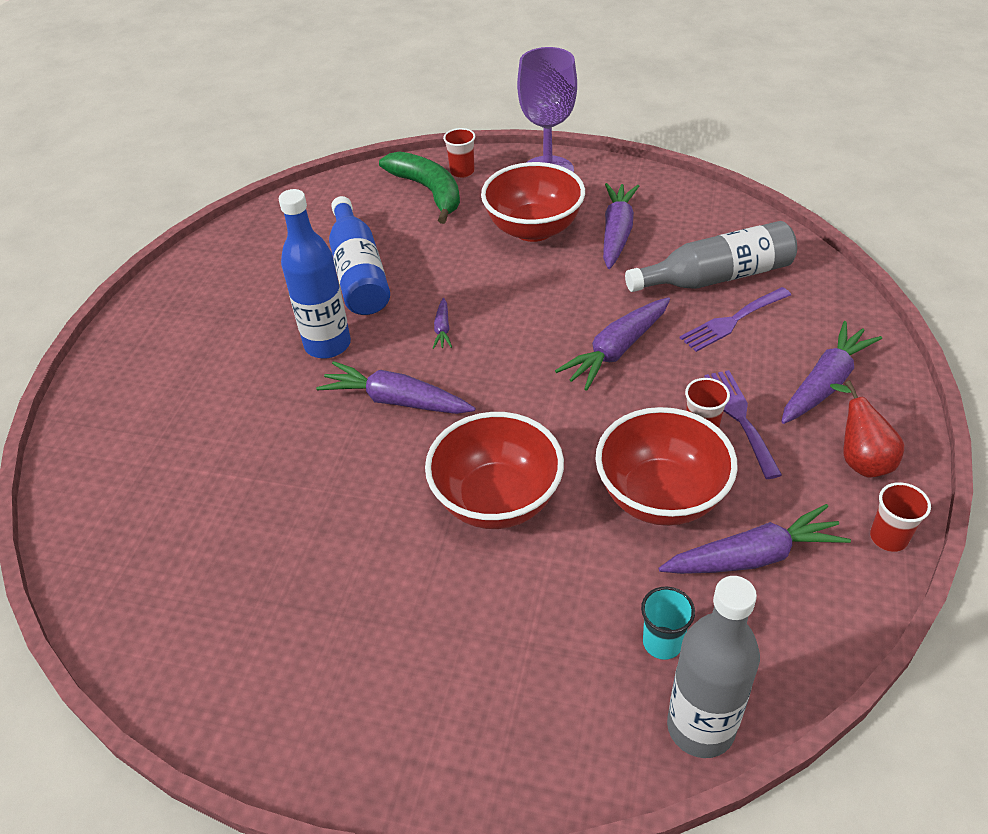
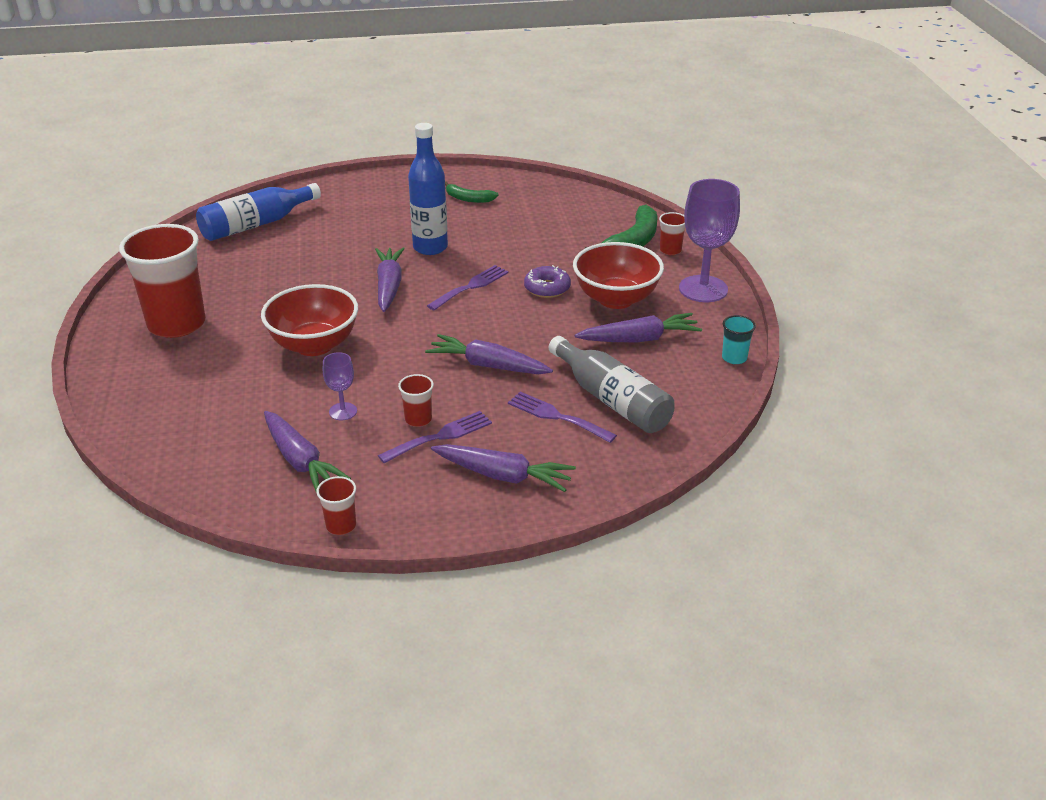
camera: 65 degrees right, 10 degrees down
blue bottle [329,196,390,315] -> blue bottle moved to [196,183,321,241]
purple carrot [433,298,452,349] -> purple fork [427,265,509,311]
red bowl [595,407,738,526] -> purple goblet [323,352,357,420]
turquoise cup [641,586,695,660] -> turquoise cup moved to [722,315,756,364]
grey bottle [667,576,760,758] -> none
red pear [830,380,904,477] -> none
none -> red cup [119,224,206,338]
none -> green banana [445,182,498,203]
none -> purple donut [524,265,571,298]

